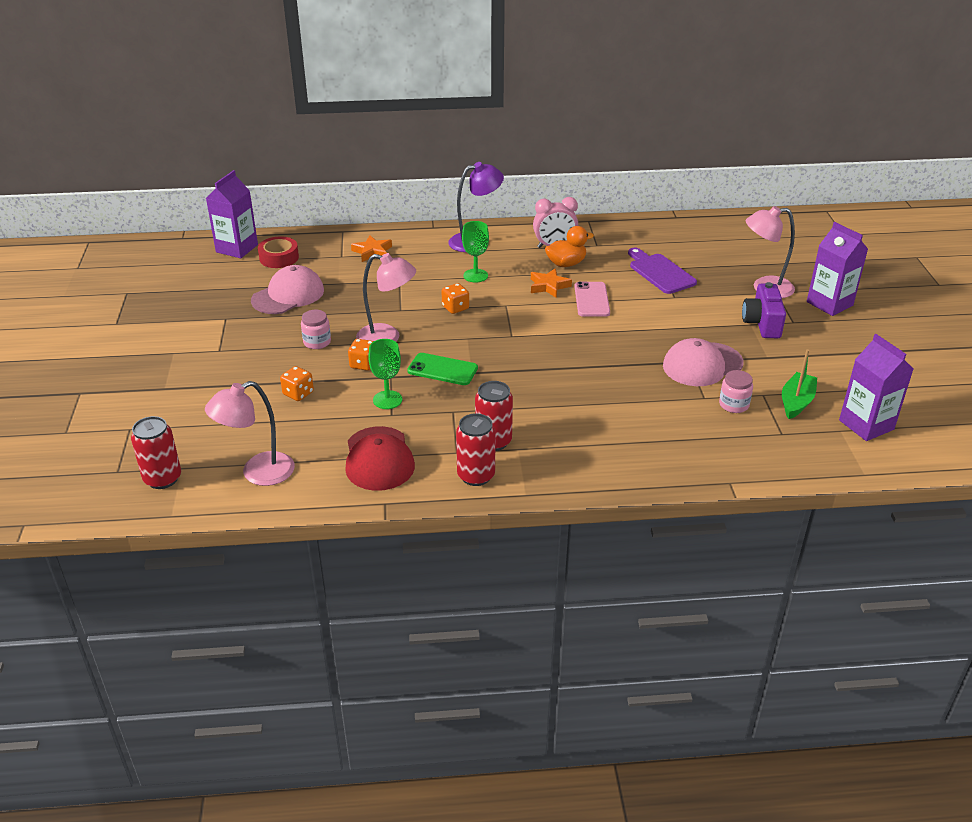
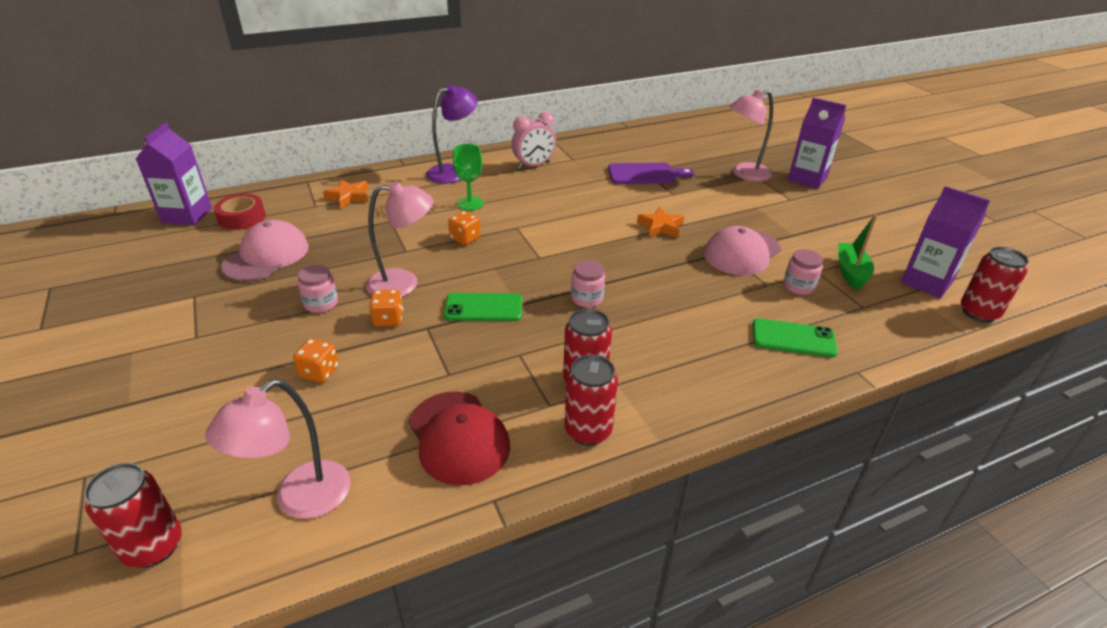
camera: 20 degrees left, 0 degrees up
green goblet [368,339,402,409] -> none
orange star [531,268,572,298] -> orange star moved to [637,207,684,238]
orange duck [545,226,594,267] -> none
pink phone [574,281,610,317] -> none
purple cutting board [628,248,697,294] -> purple cutting board turned 135 degrees clockwise [608,163,694,184]
purple camera [742,282,786,338] -> none
none -> pink jar [571,260,605,307]
none -> green phone [753,318,838,357]
none -> red can [961,247,1029,322]

